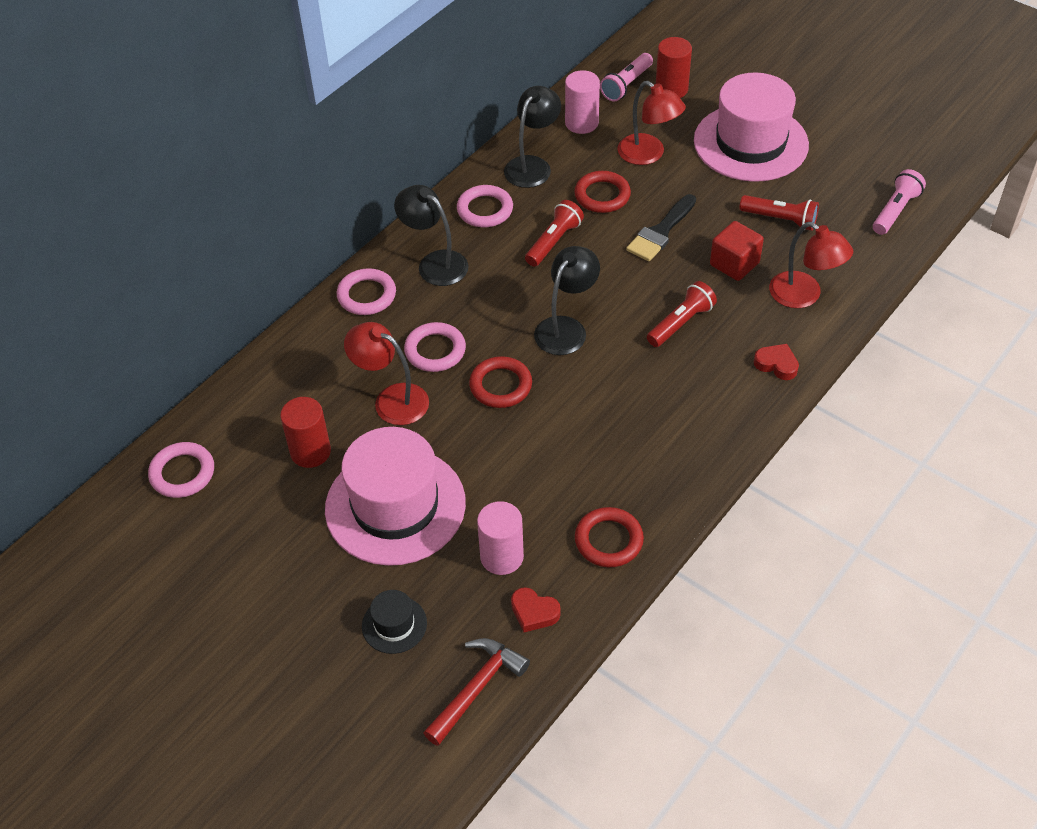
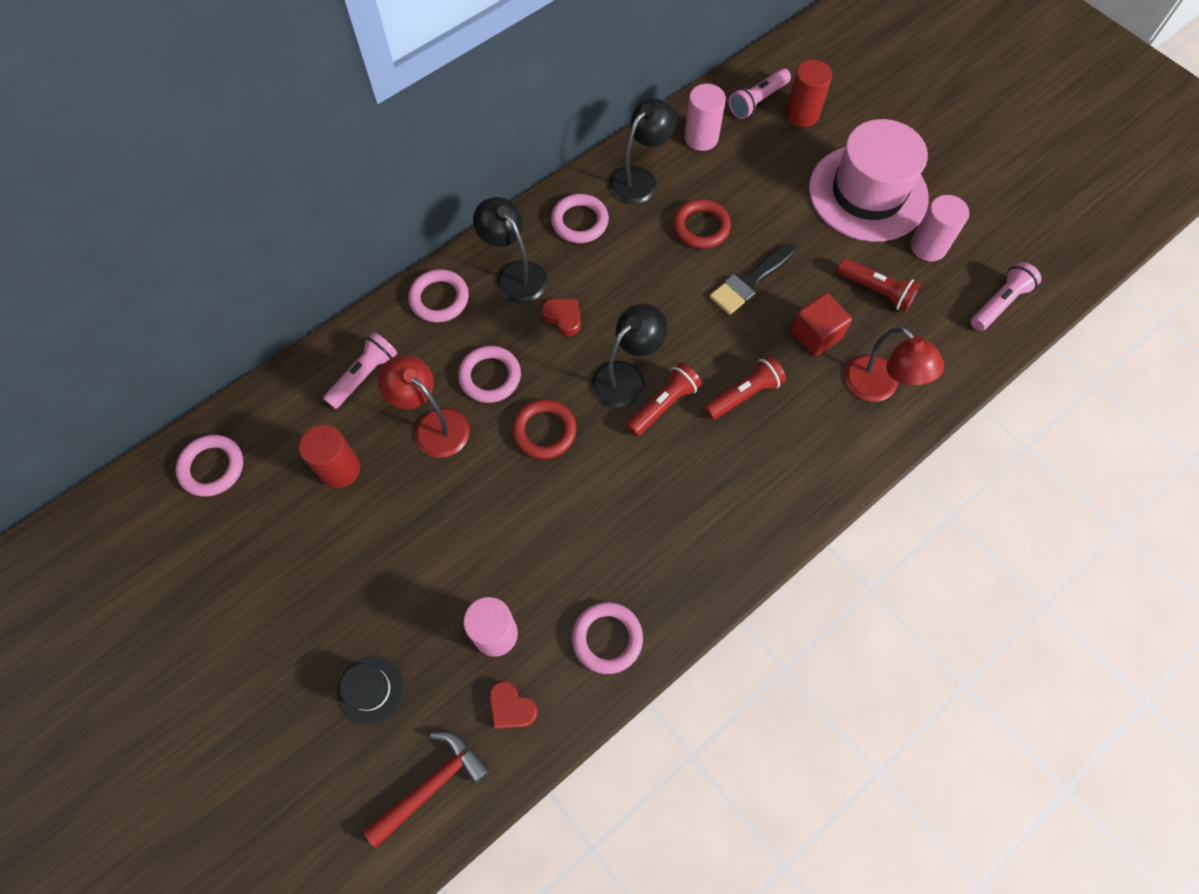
camera: 10 degrees right, 15 degrees up
pink hat [325,427,466,566] -> none
red flashlight [525,200,584,267] -> red flashlight moved to [626,362,702,436]
red ring [575,507,644,567] -> pink ring [572,602,643,674]
red lamp [618,81,686,165] -> none
red heart [754,344,799,380] -> red heart moved to [542,299,581,336]
none -> pink flashlight [323,332,397,409]
none -> pink cylinder [911,195,969,261]

